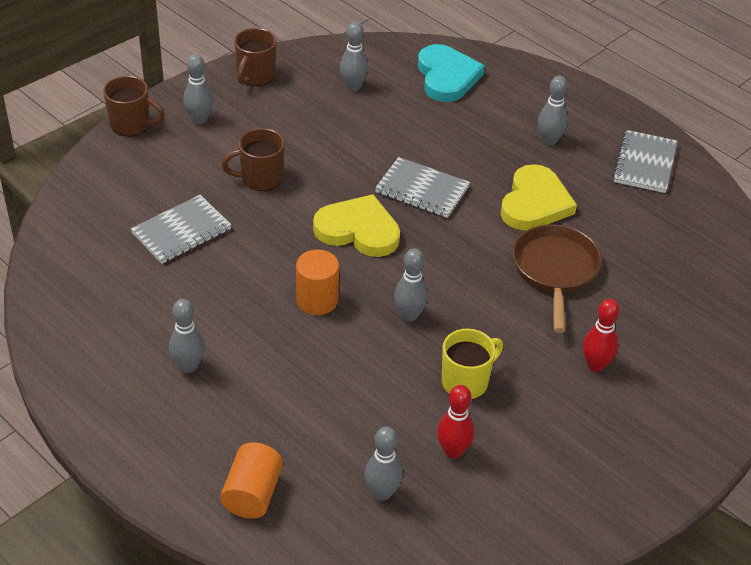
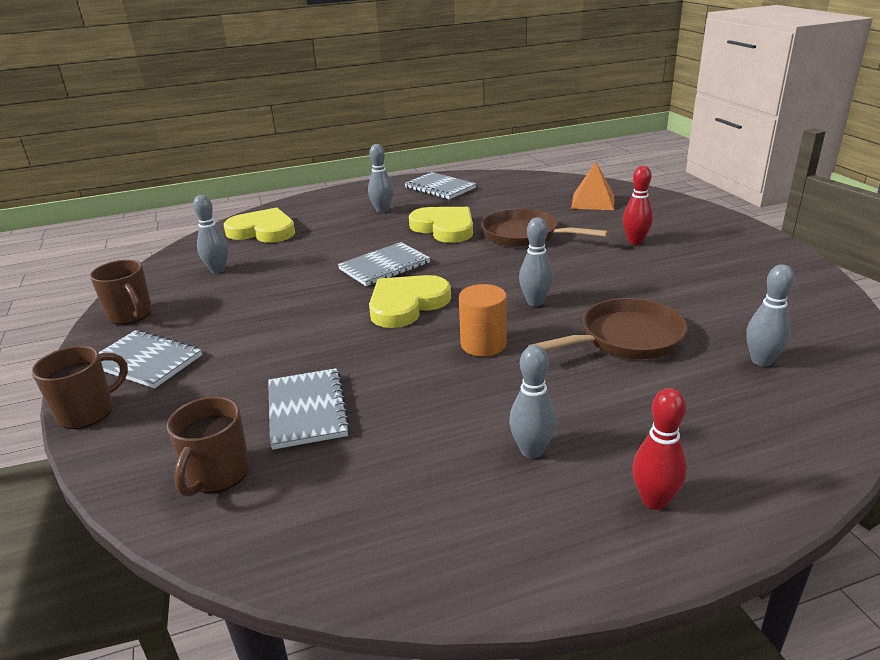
camera: 60 degrees left, 15 degrees down
grey bowling pin [183,54,213,124] -> grey notebook [99,330,202,388]
orange cylinder [220,442,283,519] -> none
brown mug [222,128,285,191] -> brown mug moved to [167,396,249,497]
turquoise heart [418,44,485,102] -> yellow heart [224,207,295,243]
red bowling pin [437,385,474,459] -> red bowling pin moved to [632,388,687,510]
yellow mug [442,329,503,400] -> none
none -> brown pan [528,298,688,359]
none -> orange pyramid [571,162,614,210]

